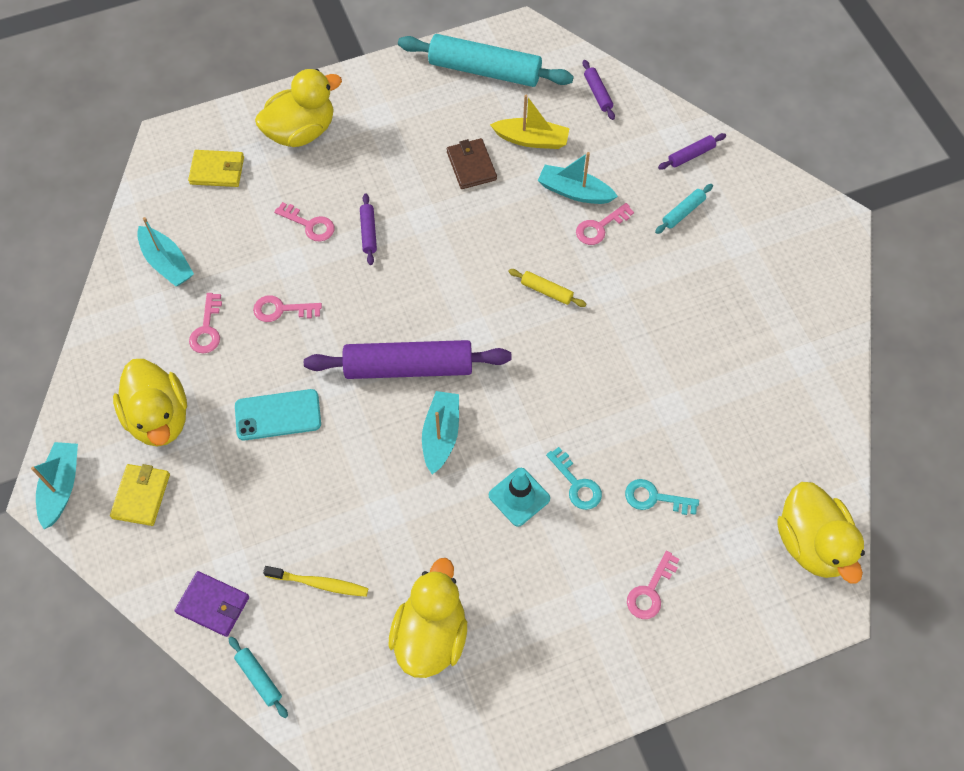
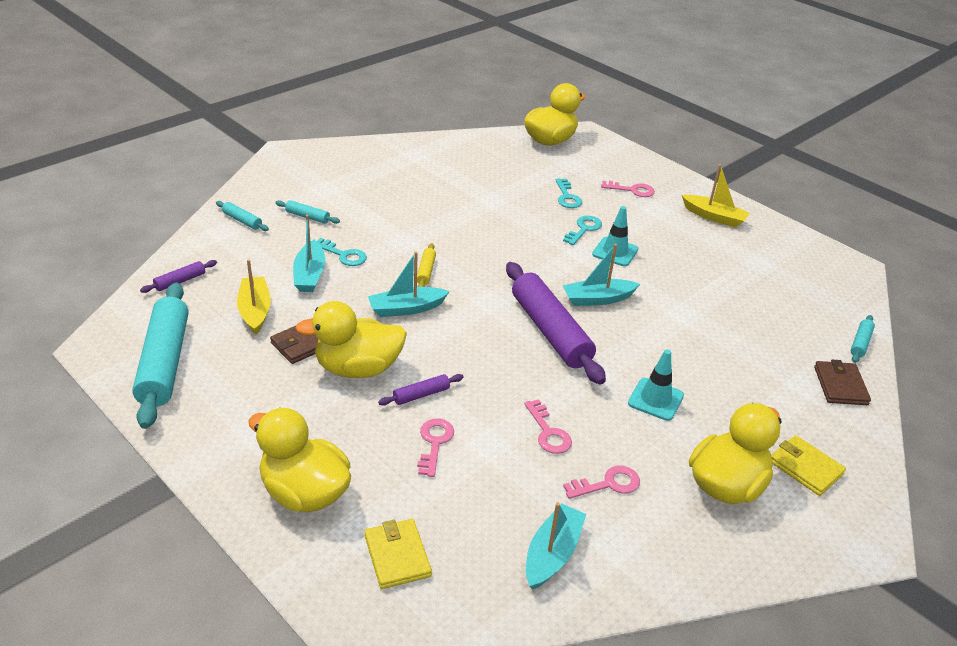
camera: 115 degrees left, 25 degrees down
turquoise boat [31,442,78,529] -> turquoise boat moved to [368,252,450,317]
yellow wallet [110,464,170,526] -> yellow wallet turned 60 degrees clockwise [771,435,846,496]
purple wallet [175,571,249,637] -> brown wallet [814,360,871,405]
turquoise phone [235,389,321,441] -> turquoise traffic cone [628,349,684,421]
yellow toothbrush [263,566,368,597] -> none
yellow duck [388,558,467,678] -> yellow duck moved to [295,301,407,378]
pink key [576,203,634,245] -> turquoise key [317,238,367,266]
purple rolling pin [658,133,726,170] -> turquoise rolling pin [216,201,269,231]
none -> yellow boat [682,164,750,228]

